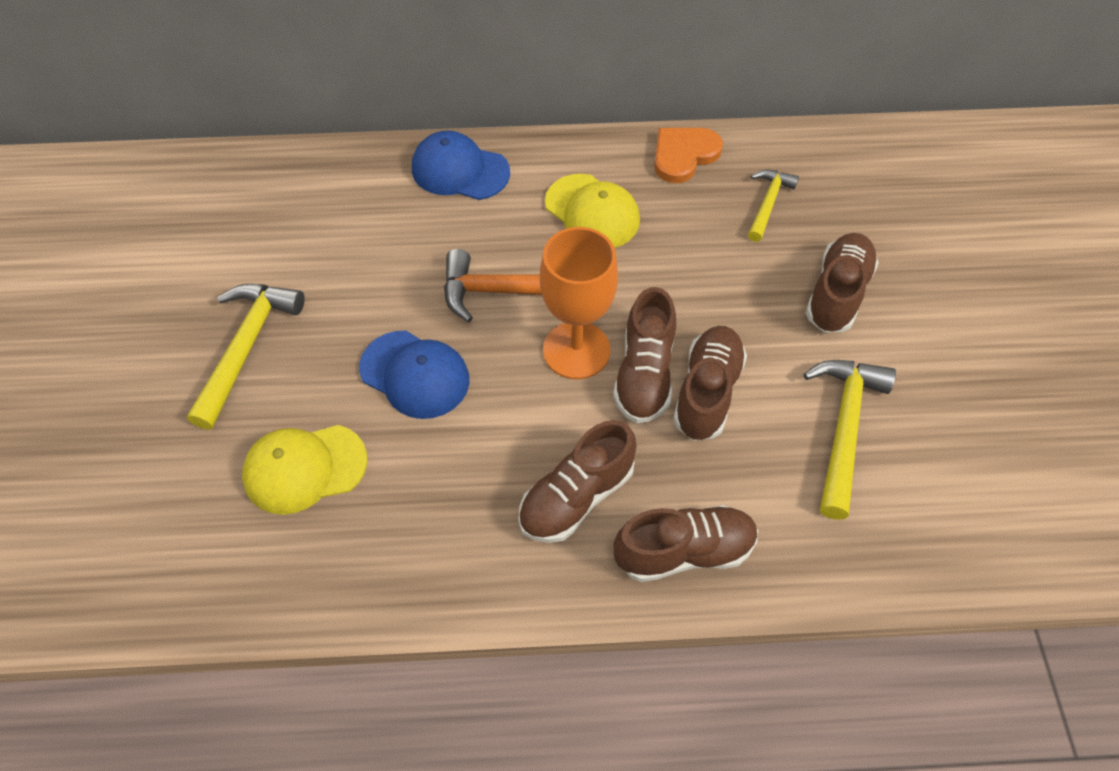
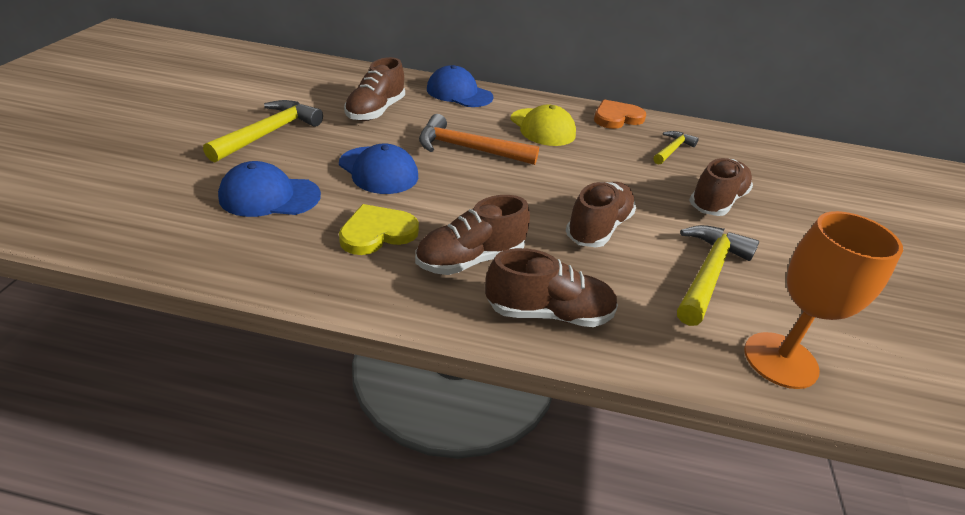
camera: 10 degrees right, 20 degrees down
yellow cap [242,425,367,515] -> blue cap [218,161,321,217]
orange goblet [540,227,618,379] -> orange goblet moved to [744,211,903,389]
brown shoe [613,287,676,423] -> brown shoe moved to [344,57,405,121]
none -> yellow heart [339,204,419,255]

